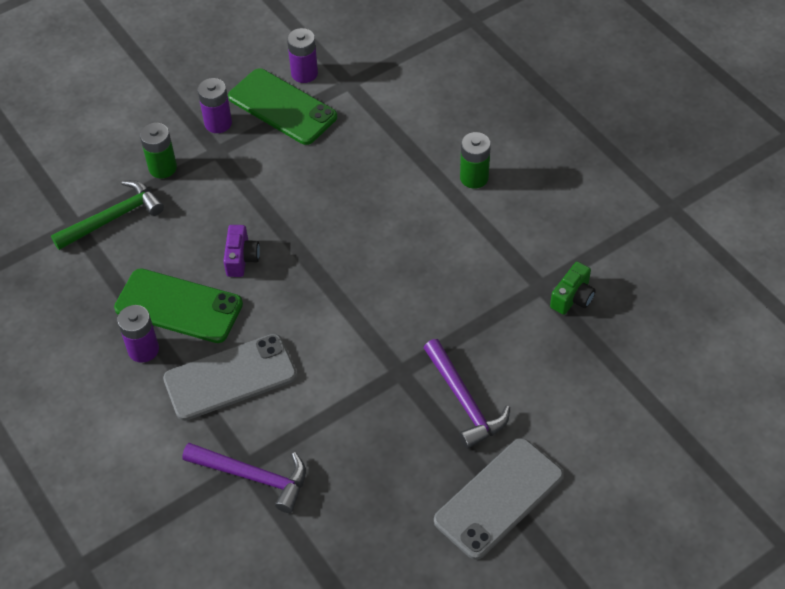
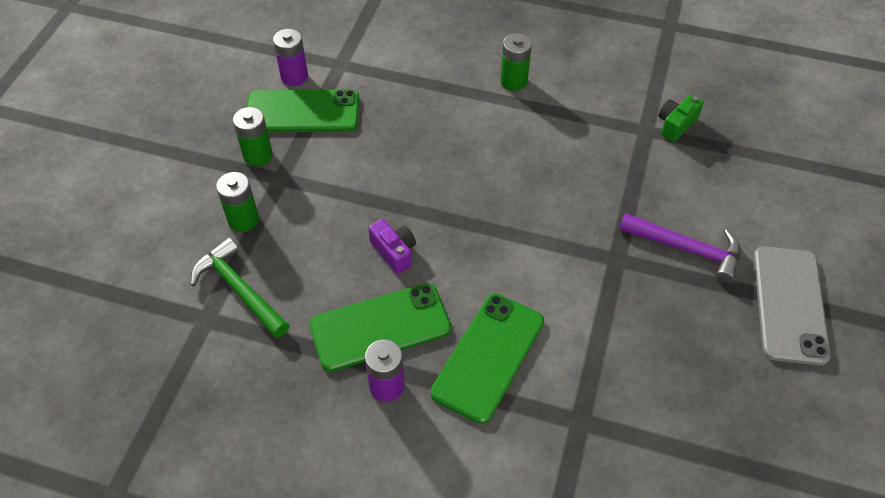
camera: 40 degrees left, 0 degrees up
green hammer [51,180,164,250] -> green hammer turned 60 degrees counterclockwise [191,238,289,338]
grey phone [163,334,297,421] -> green phone [431,293,544,424]
purple hammer [182,443,306,513] -> none
purple battery [198,78,232,133] -> green battery [233,107,273,166]
green camera [550,262,596,315] -> green camera turned 135 degrees counterclockwise [659,94,704,142]

